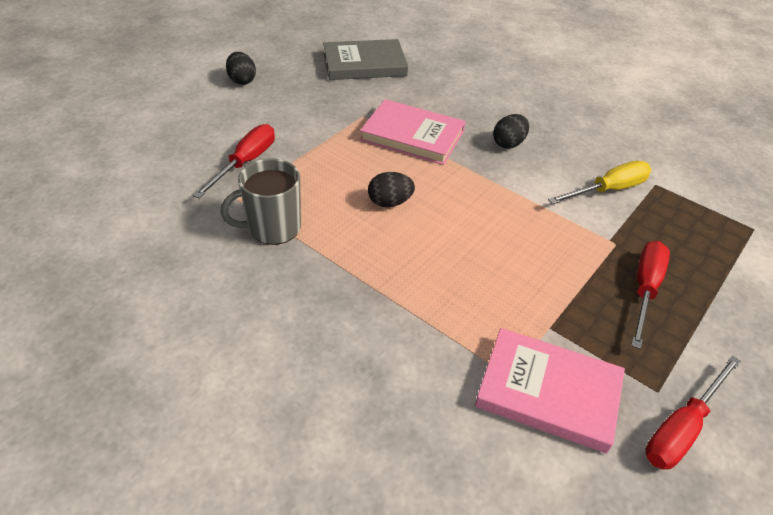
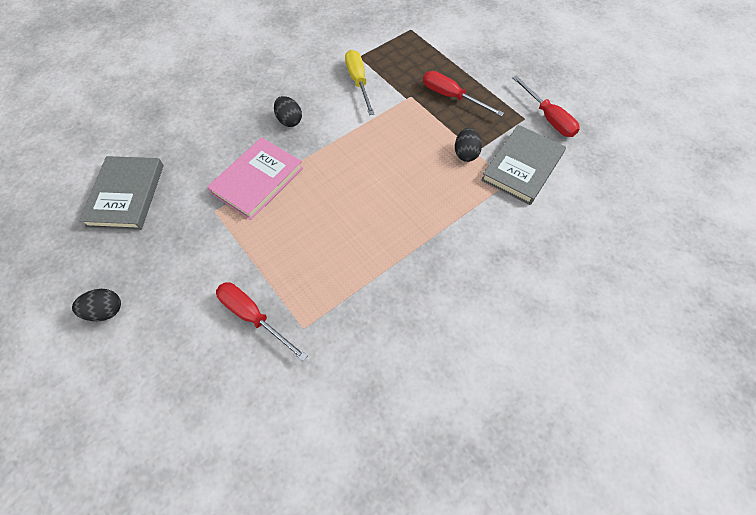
camera: 75 degrees left, 15 degrees up
grey mug [221,159,301,245] -> none
black egg [368,172,415,207] -> black egg moved to [455,128,482,162]
pink book [475,328,625,453] -> grey book [481,125,566,205]

